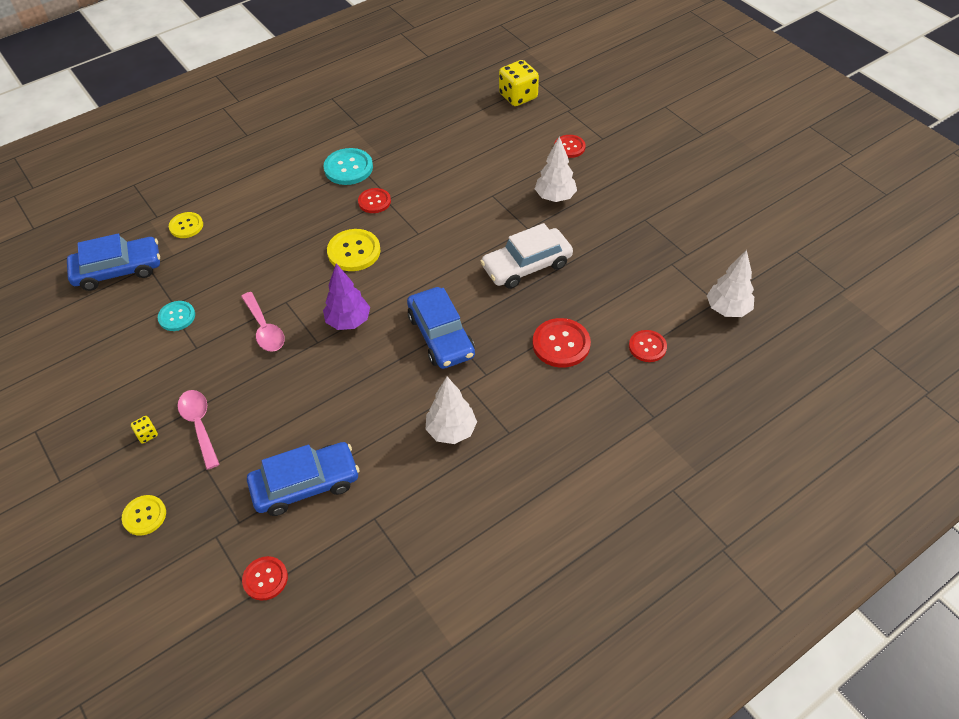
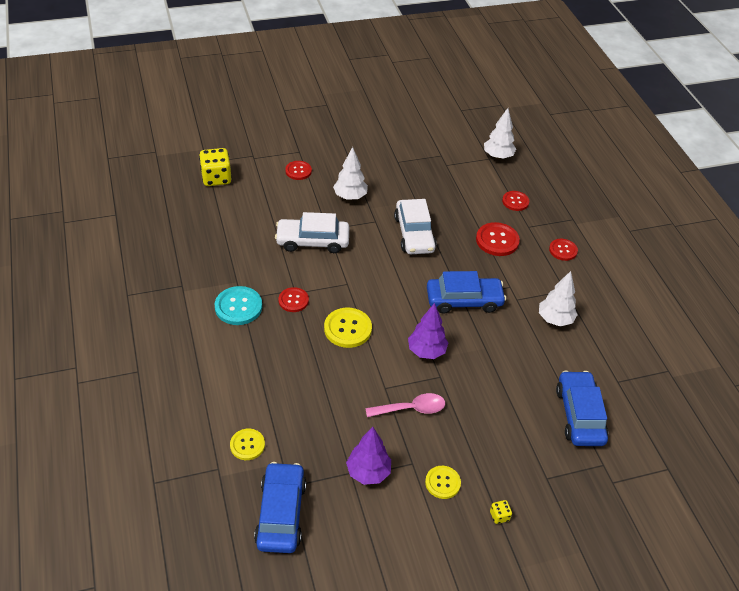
camera: 75 degrees left, 5 degrees down
yellow button [122,495,166,536] -> yellow button moved to [425,466,461,499]
turquoise button [158,301,195,331] -> purple tree [346,427,391,485]
pink spoon [177,390,220,470] -> none
red button [242,556,288,601] -> red button moved to [549,239,578,261]
none -> white car [275,212,349,253]

